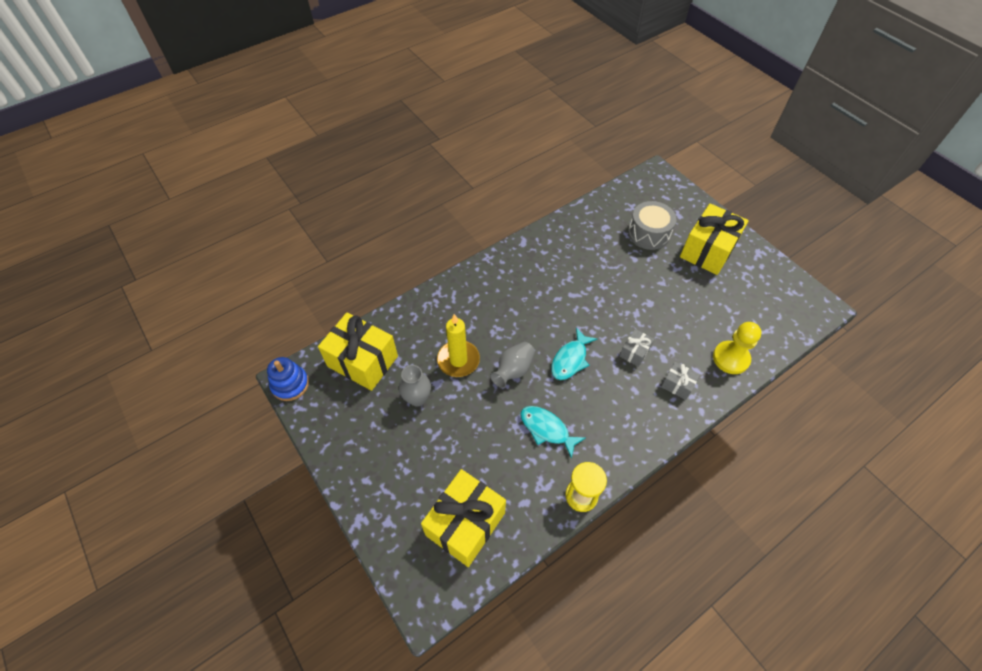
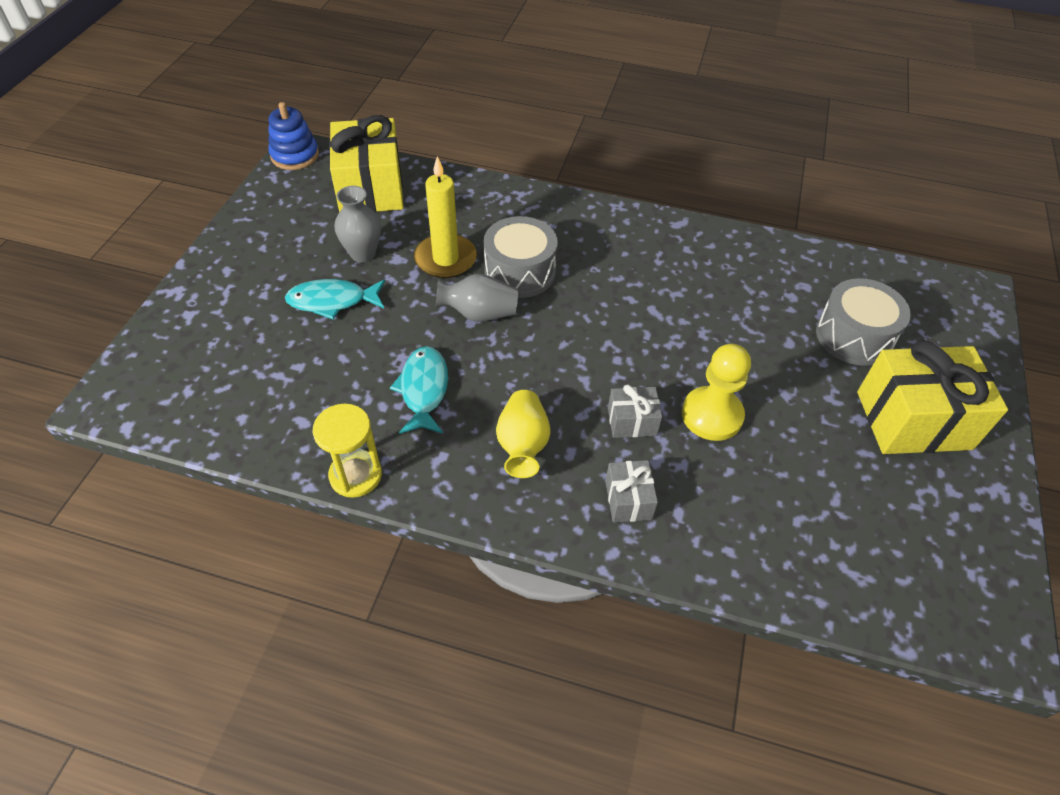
camera: 50 degrees right, 5 degrees down
yellow gift [421,469,506,567] -> none
turquoise fish [551,328,597,380] -> turquoise fish moved to [285,279,385,319]
yellow pawn [713,322,762,374] -> yellow pawn moved to [682,344,751,441]
none -> grey drum [484,216,558,298]
none -> yellow vase [496,390,551,478]

